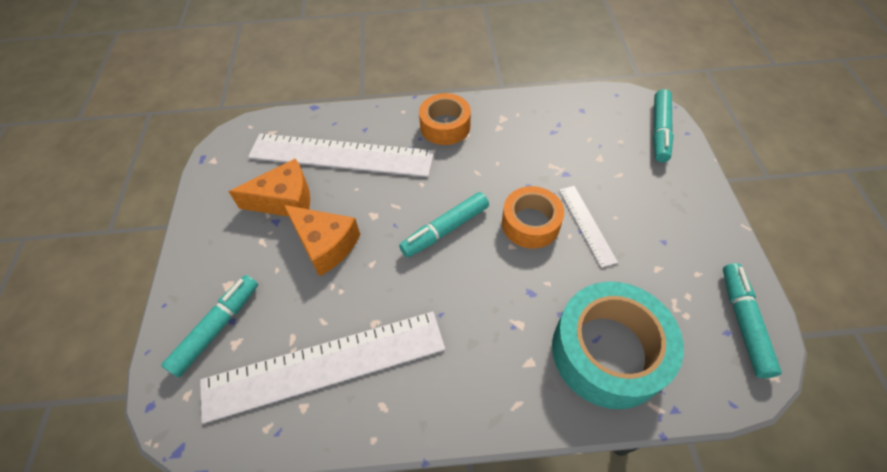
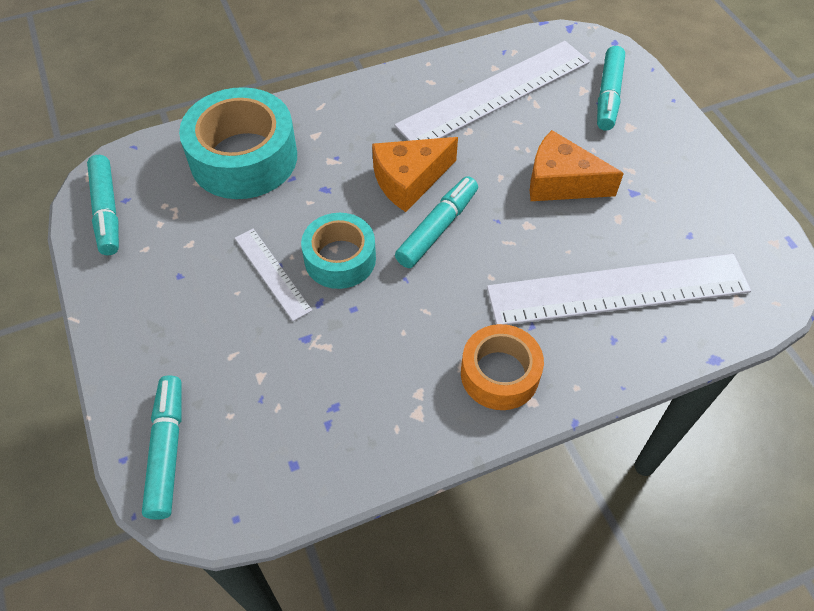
camera: 160 degrees right, 0 degrees up
orange cheese [228,158,310,217] -> orange cheese moved to [372,137,458,212]
orange tape [502,186,564,249] -> turquoise tape [301,213,376,289]

